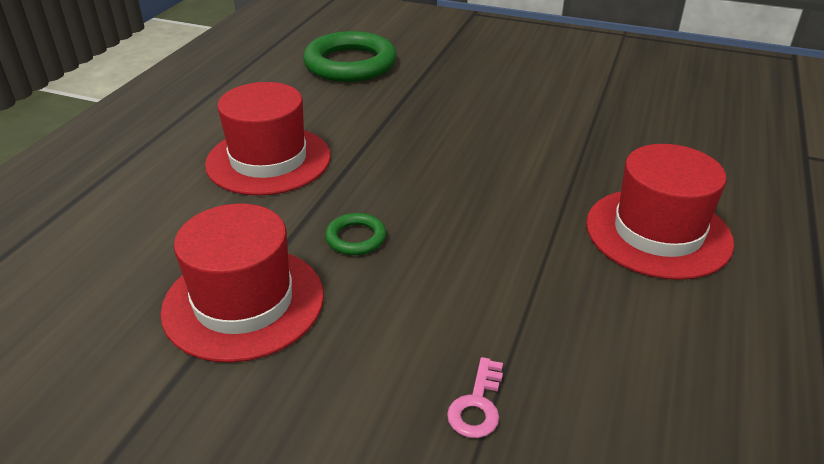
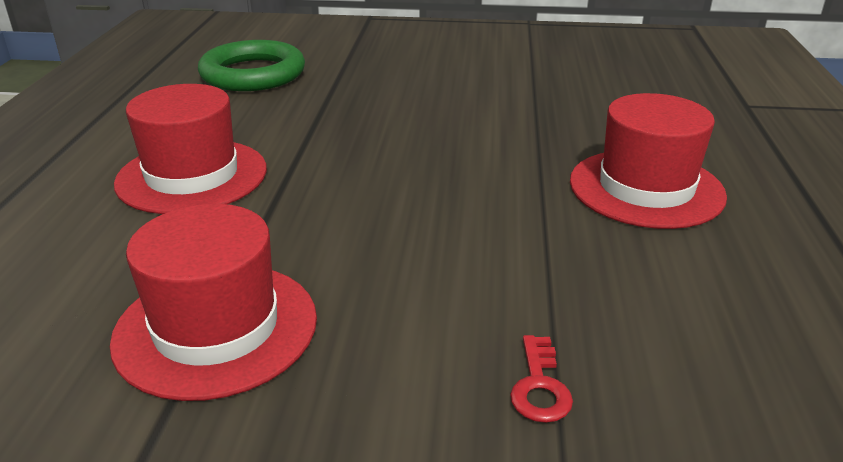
camera: 15 degrees left, 5 degrees down
green ring [325,213,386,255] -> none
pink key [447,357,503,438] -> red key [510,335,573,423]

